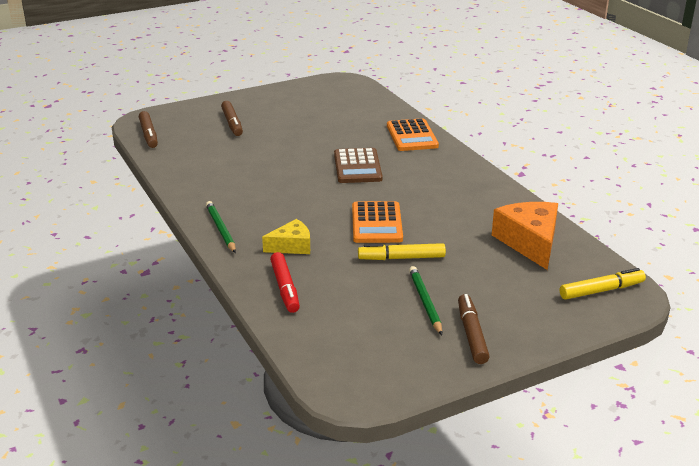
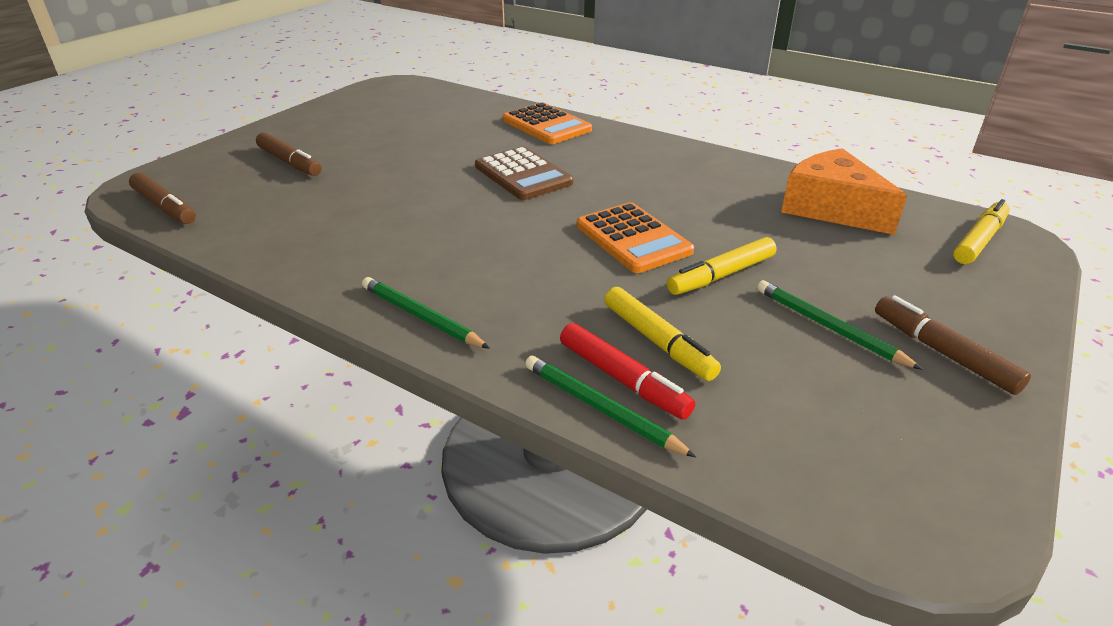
camera: 30 degrees left, 5 degrees up
yellow cheese [262,219,310,254] -> none
none -> green pencil [525,356,696,457]
none -> yellow marker [604,287,721,381]

